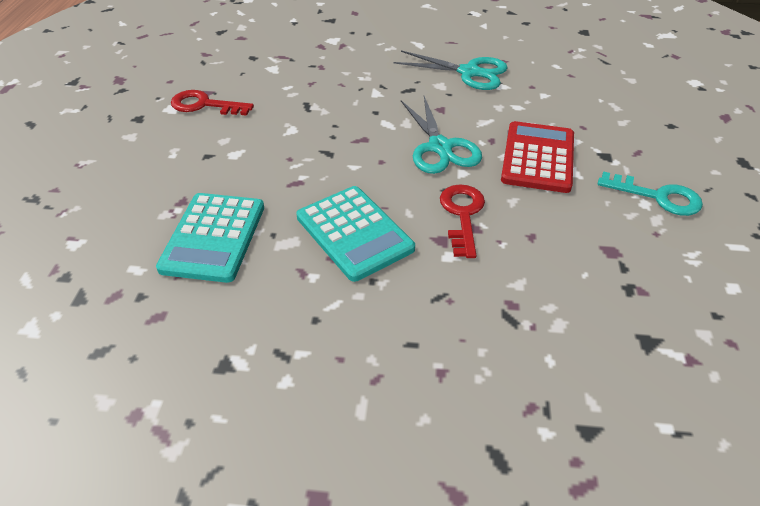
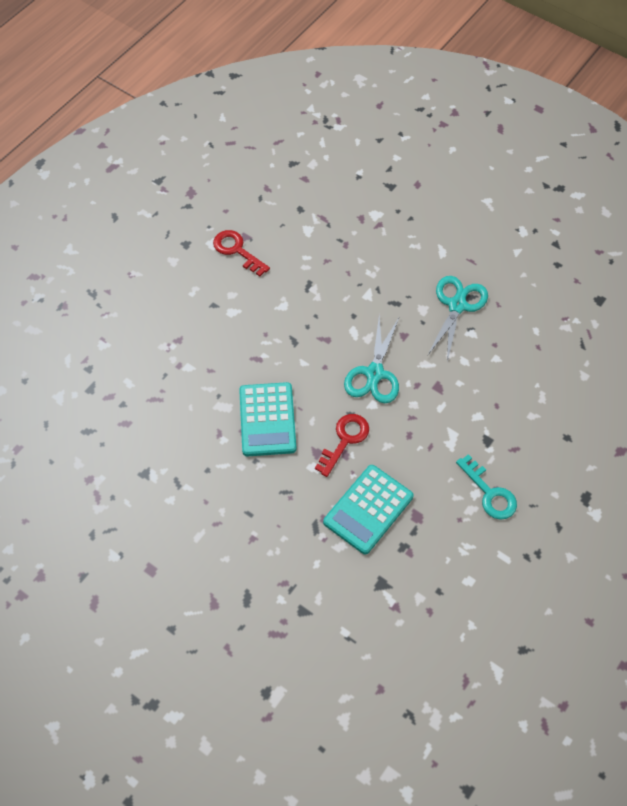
camera: 30 degrees right, 15 degrees up
turquoise calculator [156,193,264,283] -> turquoise calculator moved to [323,465,413,554]
turquoise scissors [394,50,508,90] -> turquoise scissors turned 120 degrees counterclockwise [427,276,488,362]
red calculator [501,121,574,193] -> none

